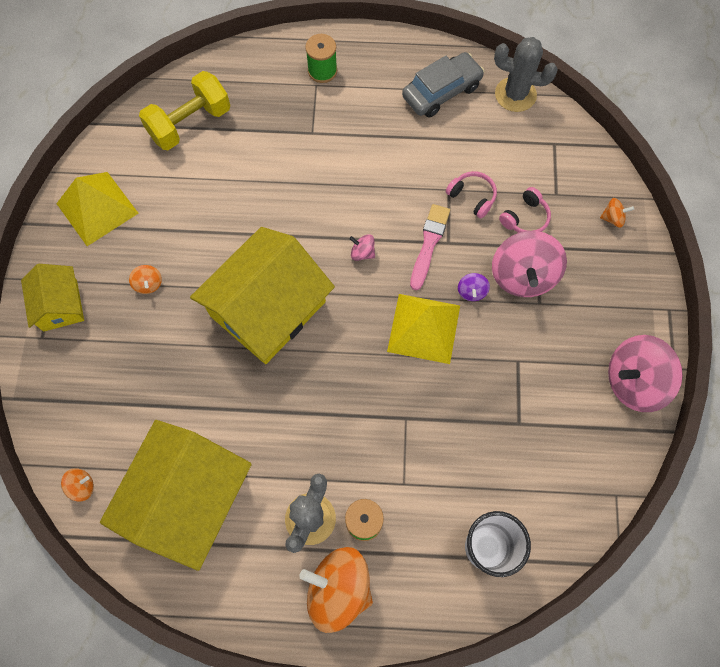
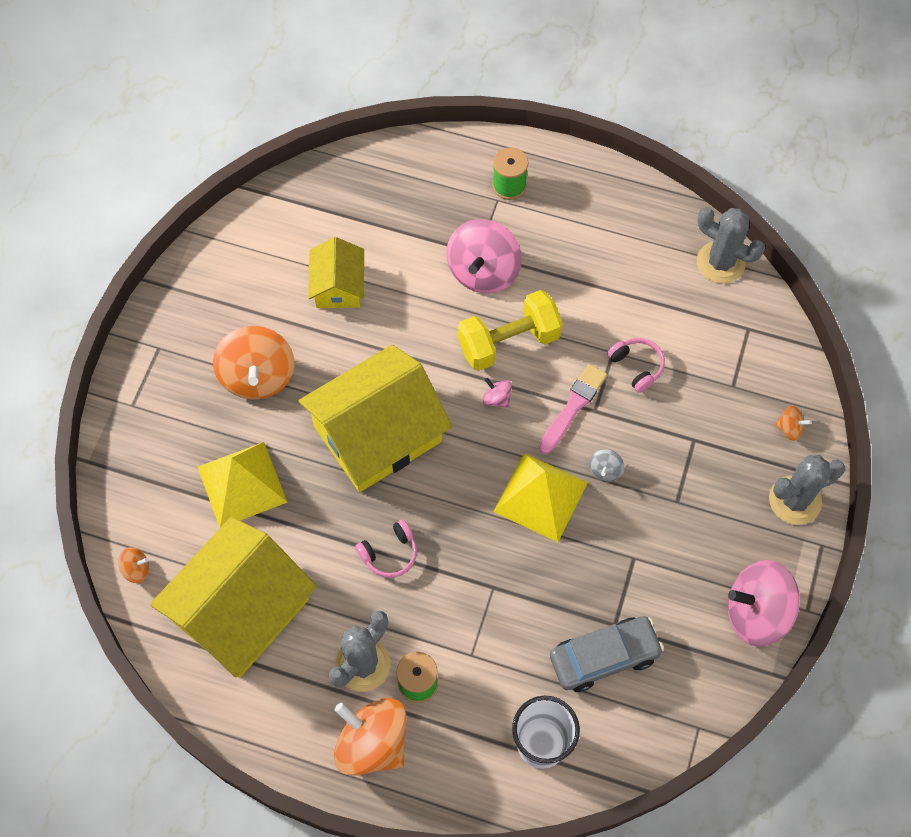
camera: 15 degrees right, 5 degrees down
yellow house [21,264,84,332] -> yellow house moved to [308,237,364,308]
yellow pyramid [56,172,139,246] -> yellow pyramid moved to [198,442,288,528]
orange spinning top [129,265,162,294] -> orange spinning top [213,326,294,400], size x2.29
yellow dumbbell [139,71,230,150] -> yellow dumbbell moved to [458,290,563,371]
grey car [402,52,485,117] -> grey car moved to [550,616,664,692]
purple spinning top [458,273,490,301] -> grey spinning top [589,449,624,482]
pink spinning top [492,231,567,297] -> pink spinning top moved to [446,219,522,293]
pink headphones [499,187,551,233] -> pink headphones moved to [356,520,417,578]
none -> grey cactus [769,455,845,525]

